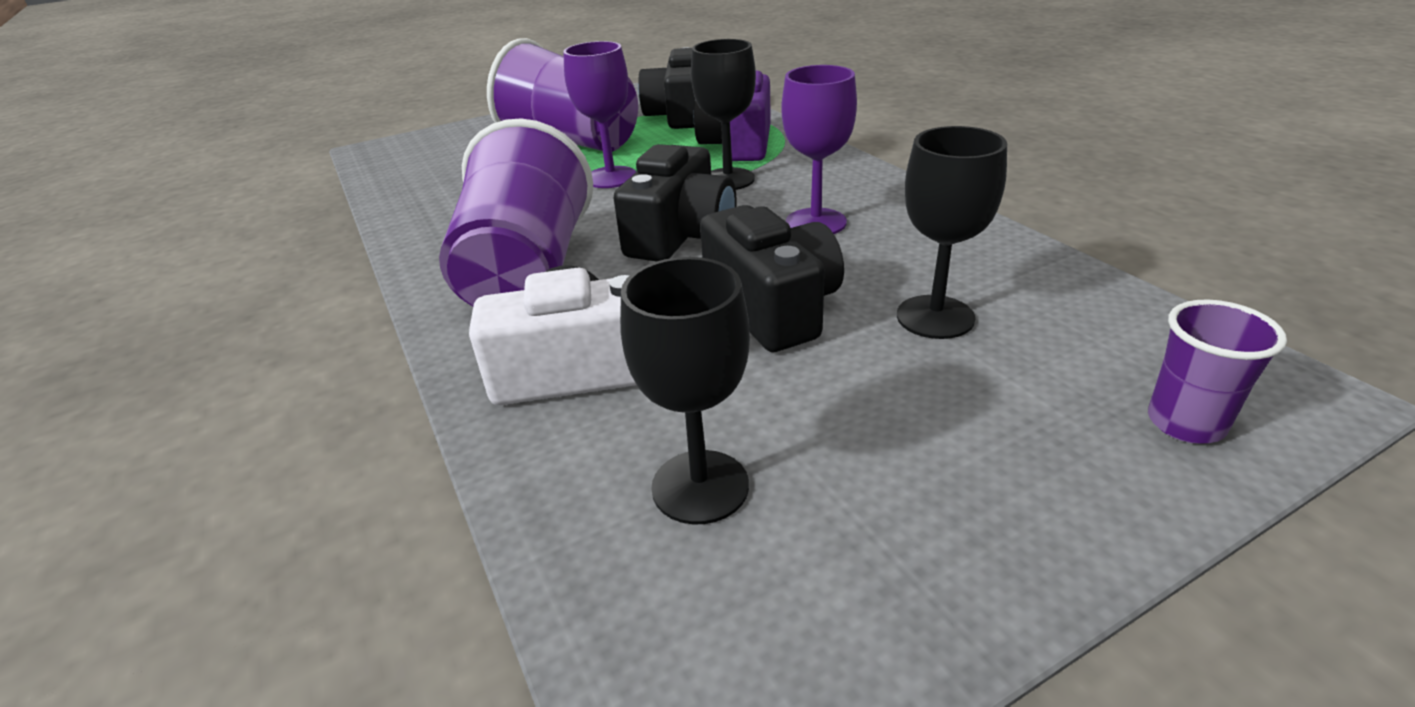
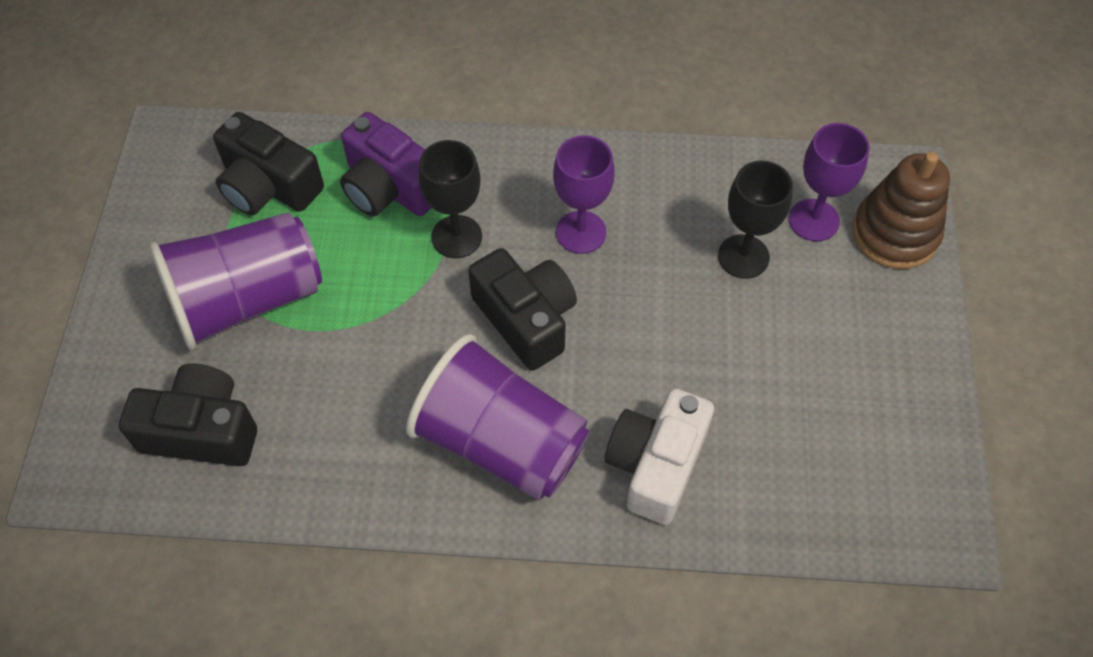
camera: 60 degrees left, 25 degrees up
purple goblet [563,41,636,188] -> purple goblet moved to [789,123,870,241]
black goblet [620,257,750,524] -> none
black camera [700,205,844,352] -> black camera moved to [119,363,257,466]
purple cup [1148,299,1287,444] -> brown stacking toy [852,152,950,269]

